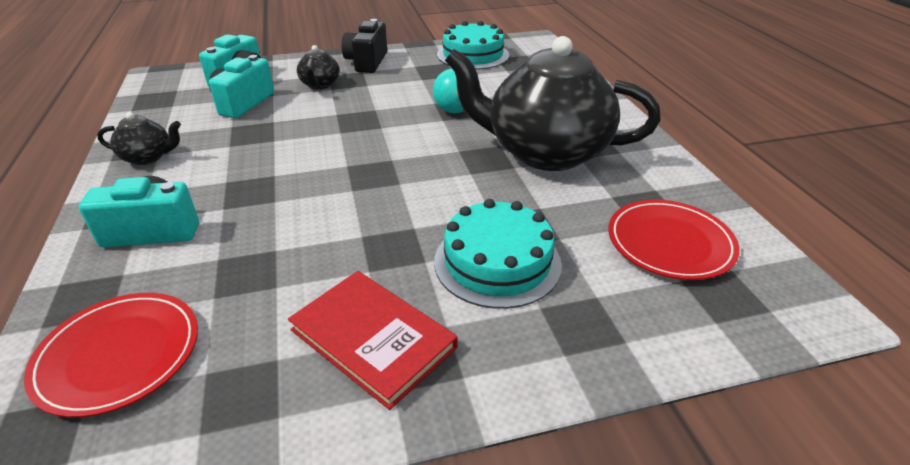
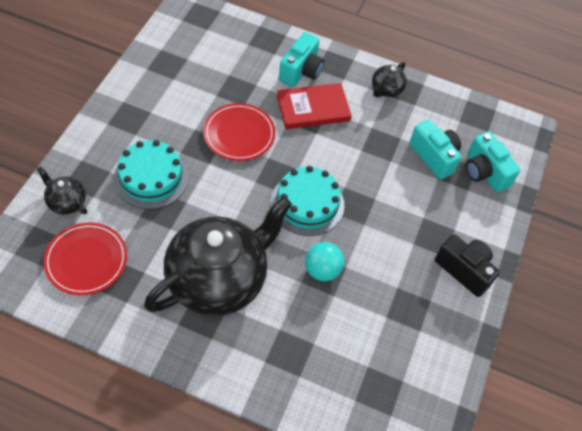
camera: 120 degrees right, 20 degrees up
red plate [24,293,198,418] -> red plate moved to [203,103,275,161]
red book [288,271,458,410] -> red book moved to [277,83,352,129]
black teapot [297,45,340,89] -> black teapot moved to [37,166,87,214]
turquoise cake [437,21,509,69] -> turquoise cake moved to [271,166,344,236]

